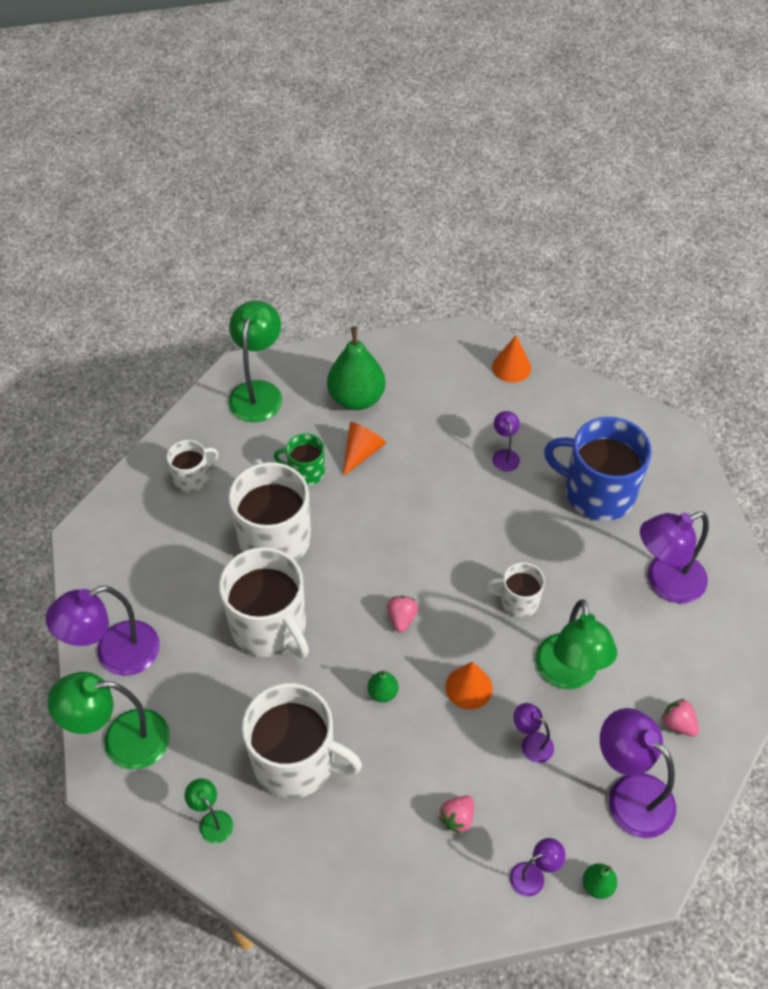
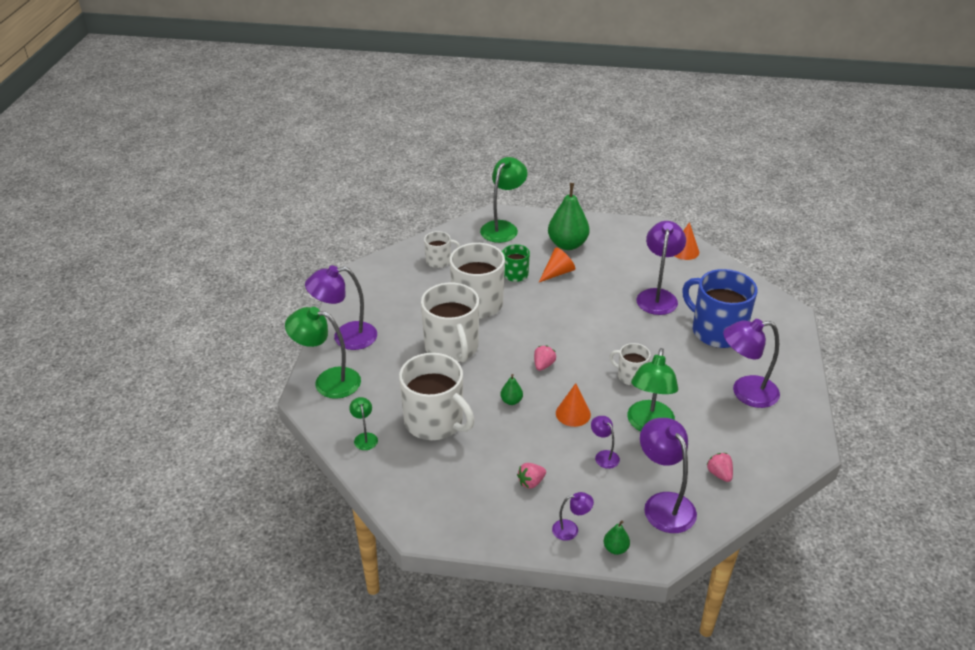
camera: 20 degrees right, 15 degrees down
purple lamp [492,411,520,472] -> purple lamp [636,221,686,315], size x2.02

